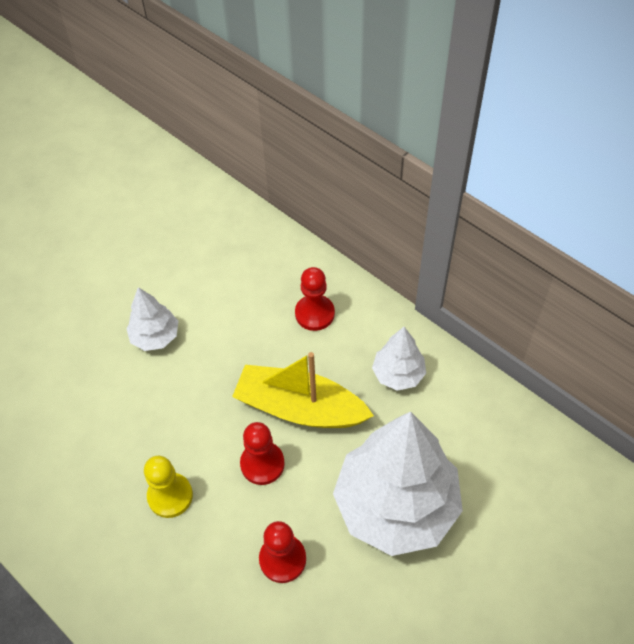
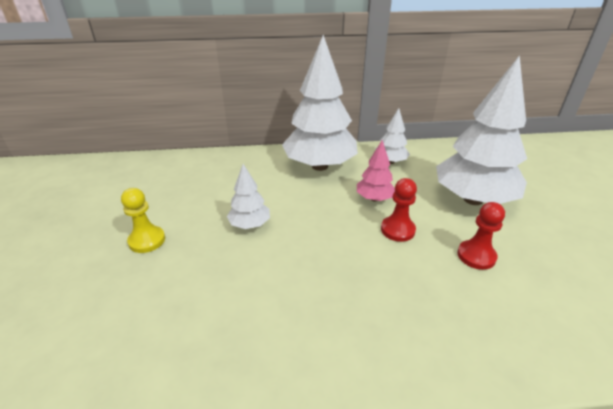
camera: 50 degrees left, 20 degrees down
yellow pawn [144,456,193,518] -> yellow pawn moved to [121,188,165,253]
yellow boat [232,352,374,428] -> pink tree [357,140,395,202]
red pawn [295,267,335,331] -> white tree [282,35,358,171]

